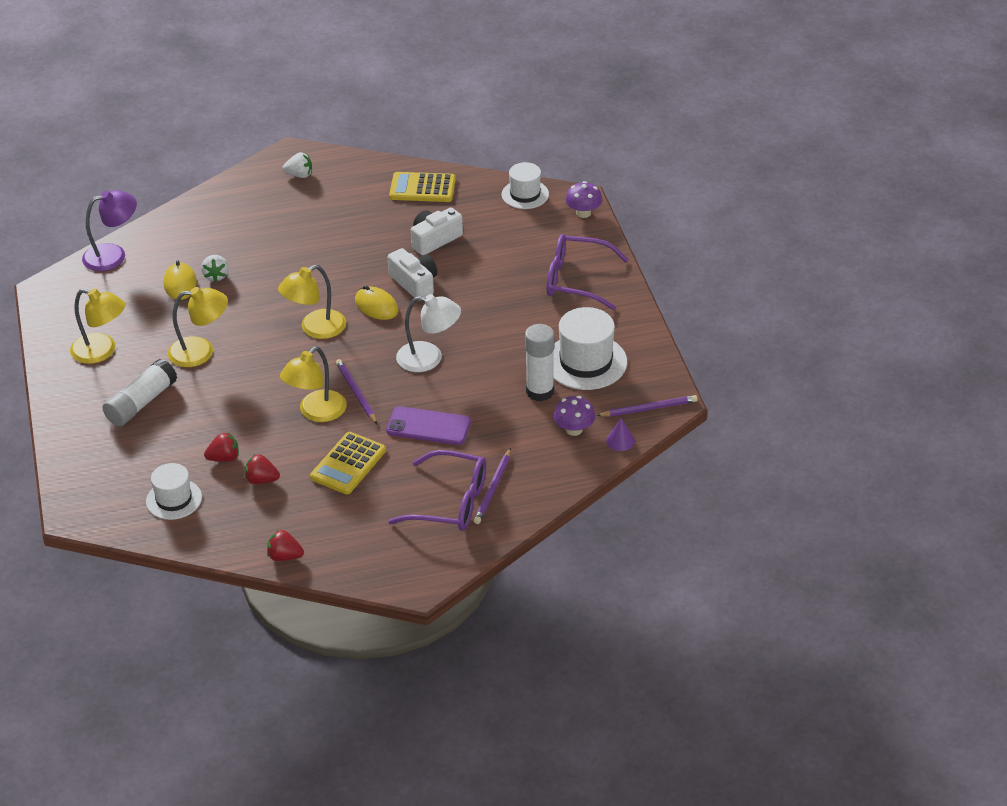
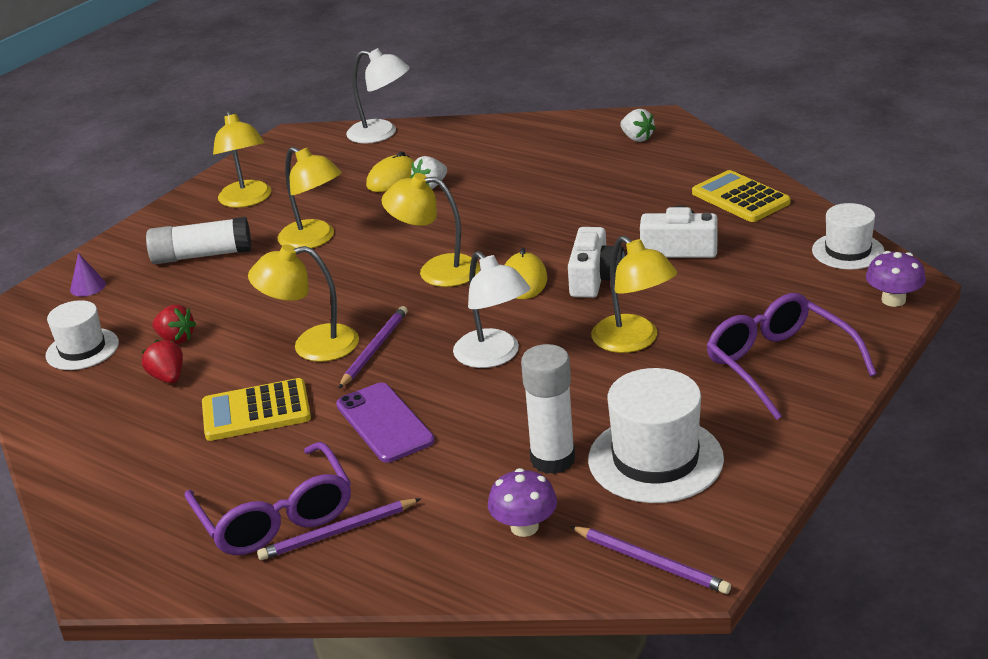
camera: 50 degrees right, 10 degrees down
purple lamp [82,190,137,271] -> white lamp [346,48,410,143]
red strawberry [267,530,304,561] -> none
purple cone [606,418,635,451] -> purple cone moved to [70,253,106,296]
none -> yellow lamp [591,236,677,353]

